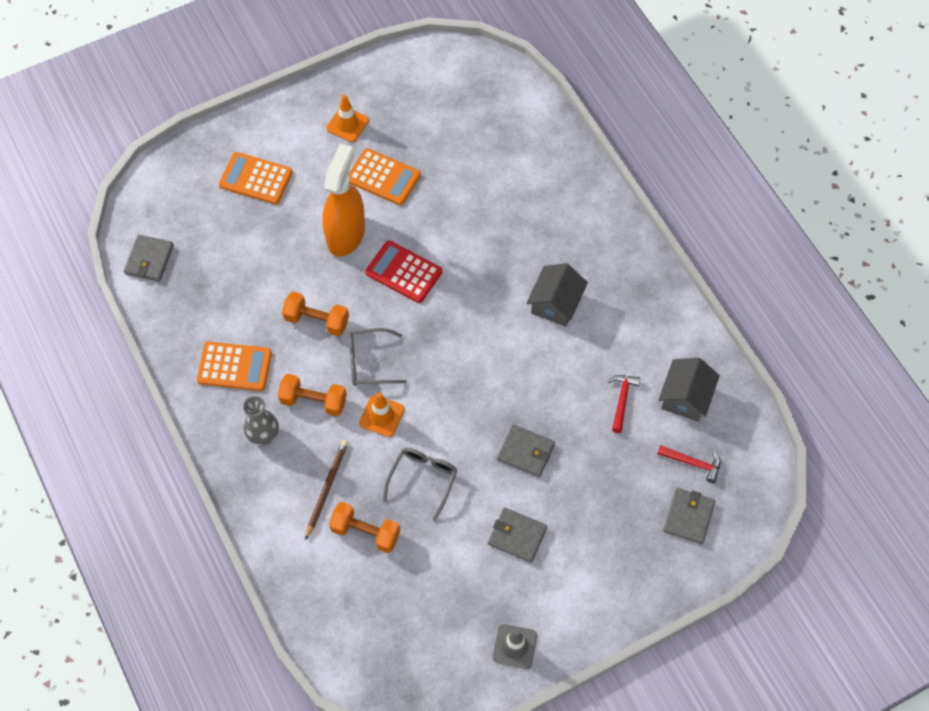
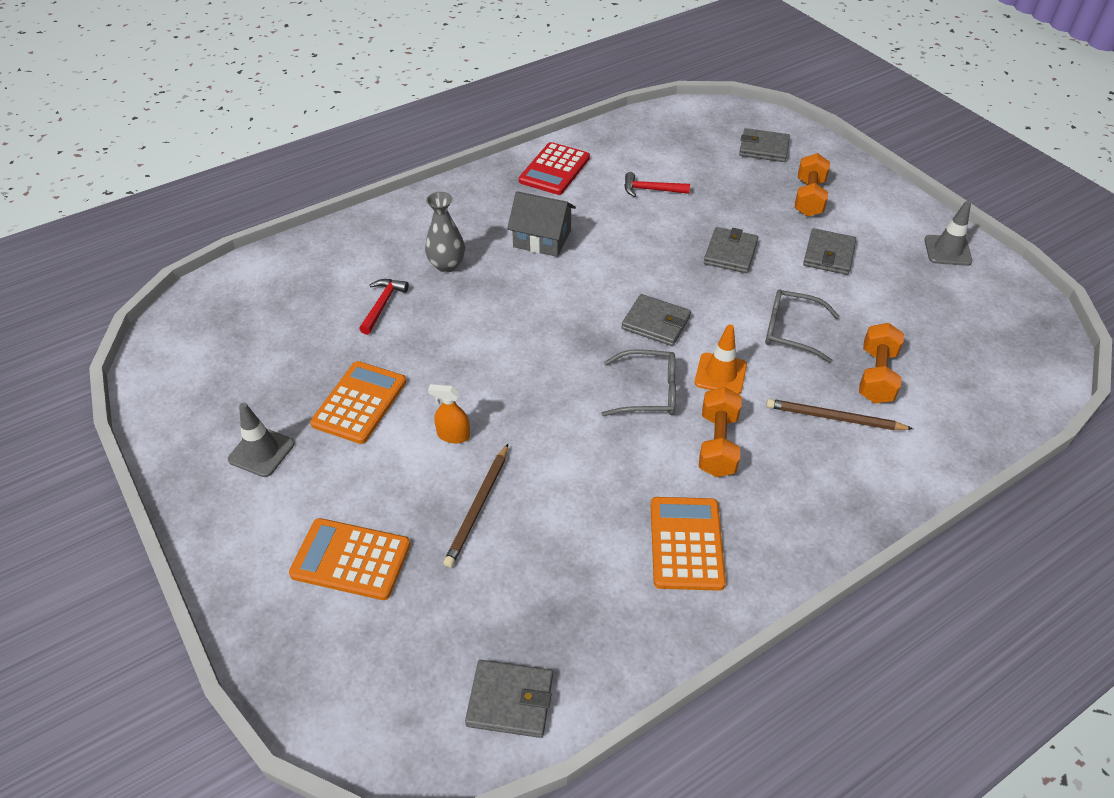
camera: 95 degrees left, 15 degrees down
orange calculator [219,152,293,204] -> orange calculator turned 90 degrees clockwise [289,518,411,600]
grey vase [243,396,279,445] -> grey vase moved to [425,192,465,273]
orange dumbbell [282,292,349,336] -> orange dumbbell moved to [794,153,830,217]
orange spray bottle [322,144,365,257] -> orange spray bottle [428,384,470,443], size x0.42
orange traffic cone [326,94,369,142] -> grey traffic cone [228,403,295,477]
grey glasses [348,328,407,386] -> grey glasses turned 75 degrees counterclockwise [602,349,676,416]
red calculator [365,240,442,303] -> red calculator moved to [519,142,590,195]
red hammer [657,445,720,483] -> red hammer moved to [359,279,409,335]
grey house [658,358,720,422] -> none
none -> brown pencil [443,444,508,568]
none -> grey wallet [621,294,691,346]

